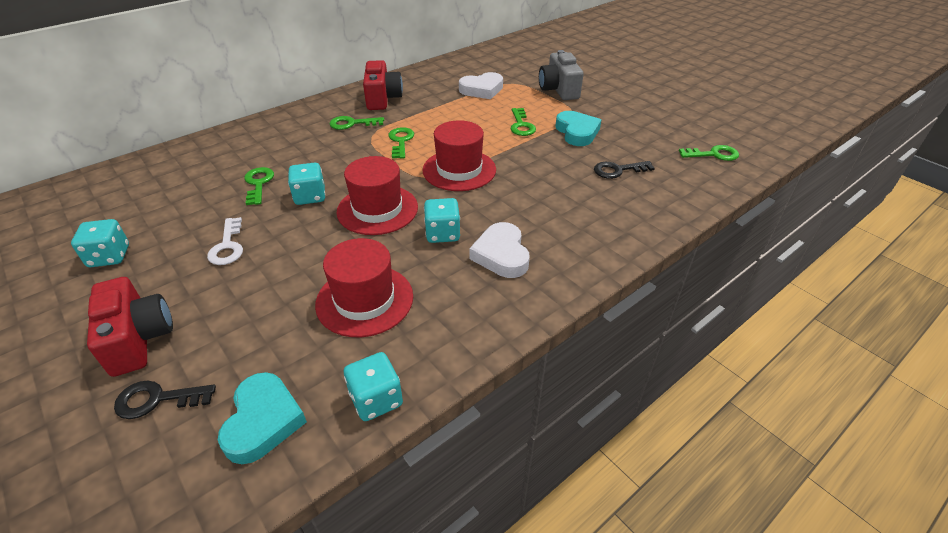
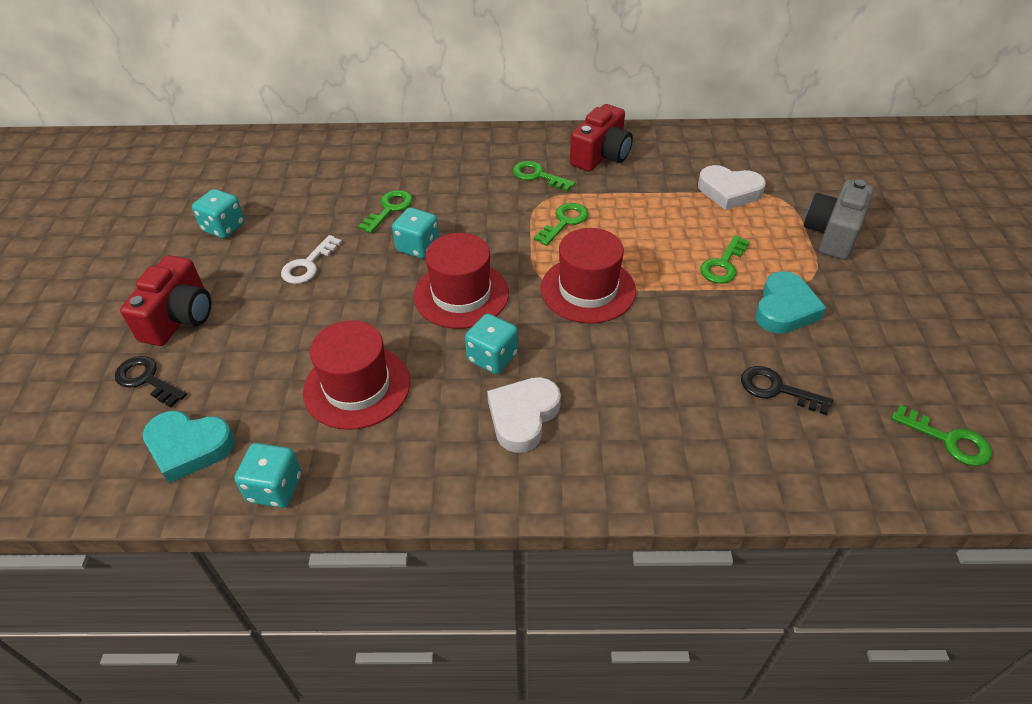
camera: 40 degrees right, 5 degrees up
turquoise heart [218,372,307,464] -> turquoise heart turned 60 degrees clockwise [143,411,235,483]

